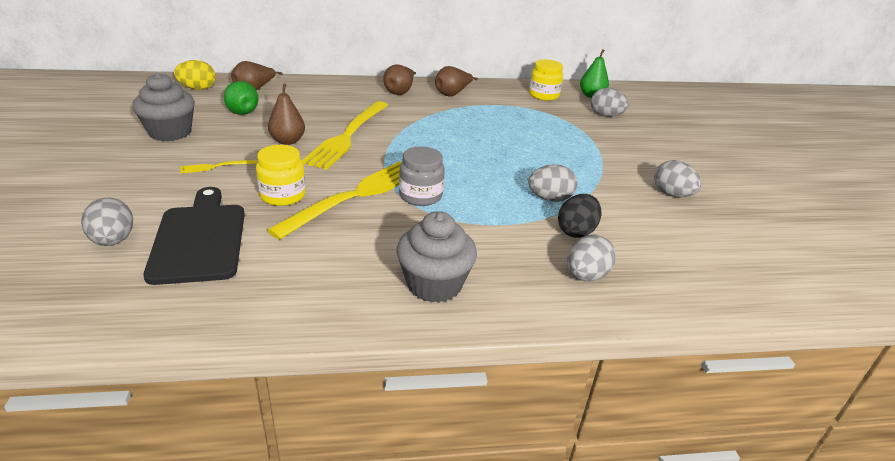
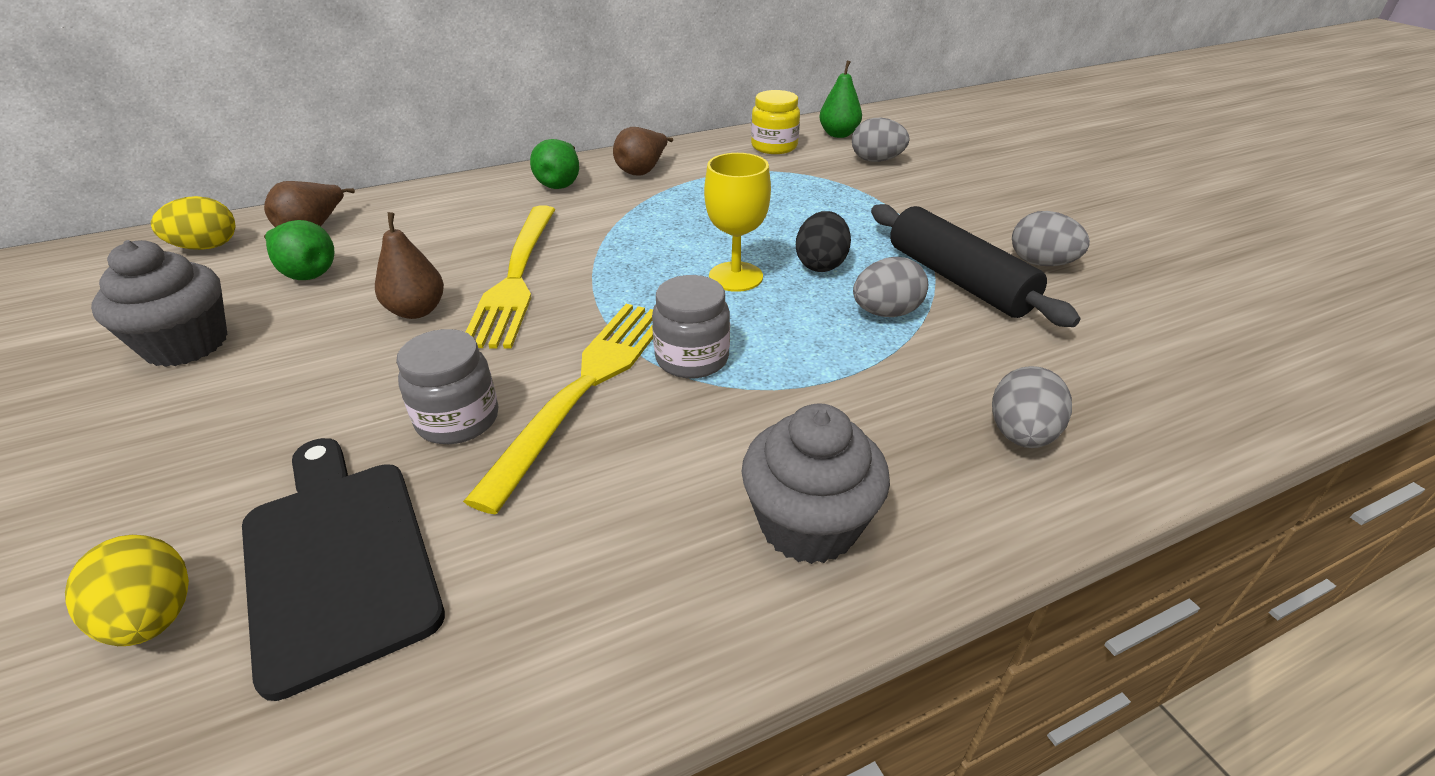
camera: 15 degrees left, 5 degrees up
grey egg [81,198,133,246] -> yellow egg [65,535,189,646]
yellow fork [180,160,257,173] -> none
yellow jar [256,145,306,206] -> grey jar [396,329,498,444]
brown pear [383,65,416,95] -> green pear [530,139,579,189]
black egg [558,194,601,238] -> black egg moved to [796,211,851,272]
none -> yellow goblet [704,153,771,292]
none -> black rolling pin [871,204,1080,327]

